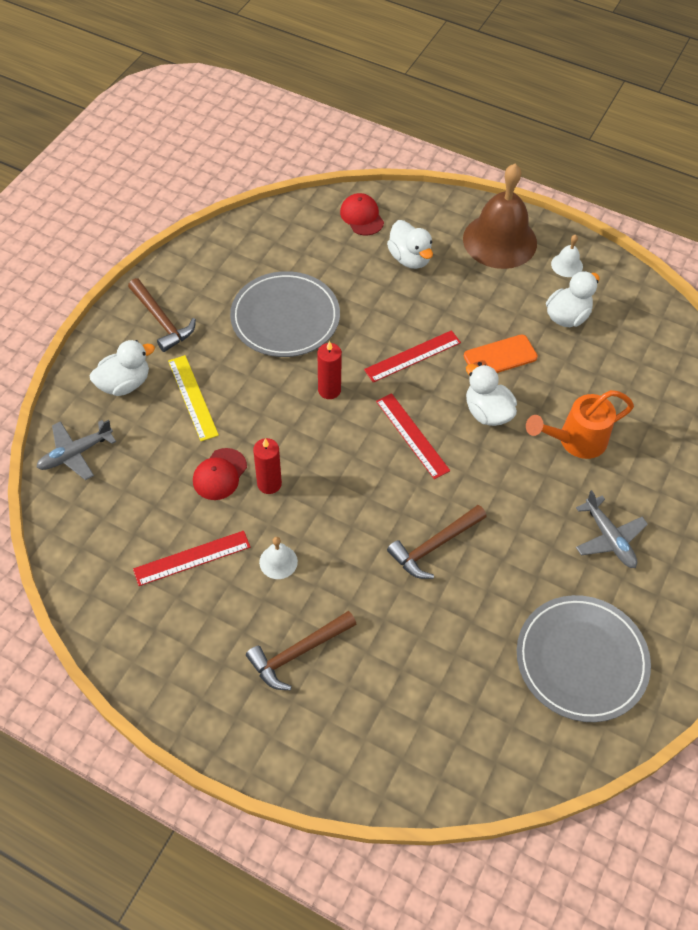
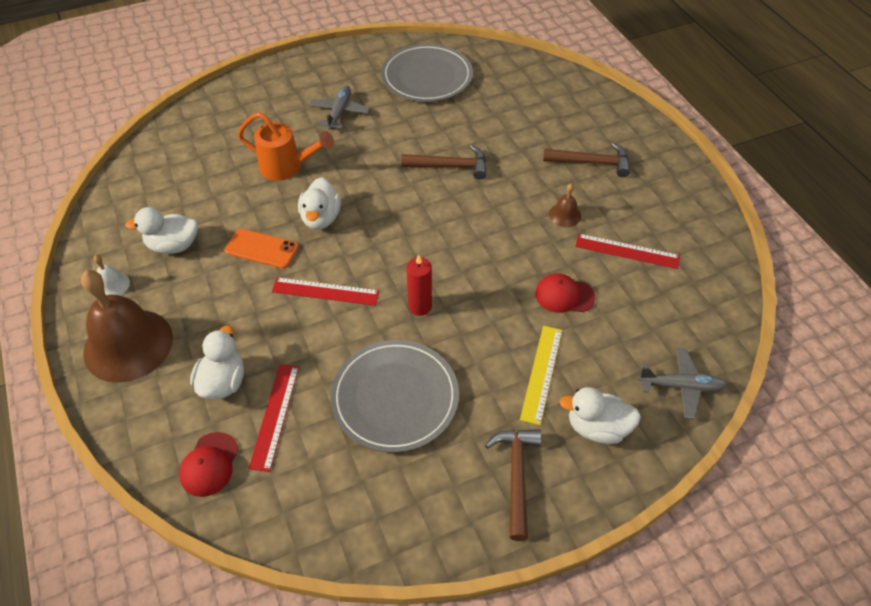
camera: 140 degrees left, 5 degrees down
red cap [193,448,247,500] -> red cap turned 150 degrees counterclockwise [535,273,595,313]
red candle [253,438,282,494] -> none
white bell [259,537,298,579] -> brown bell [549,184,581,227]
red ruler [376,393,450,479] -> red ruler moved to [249,364,299,472]

